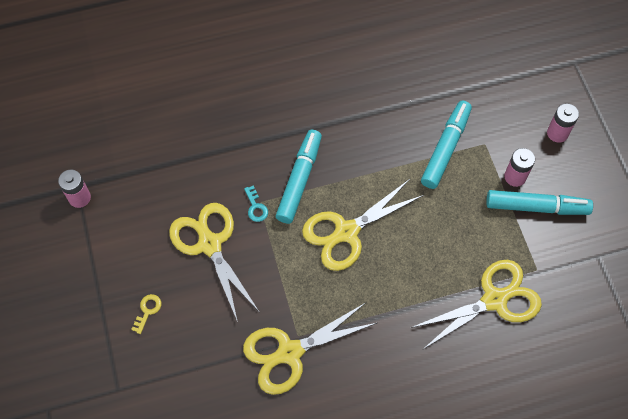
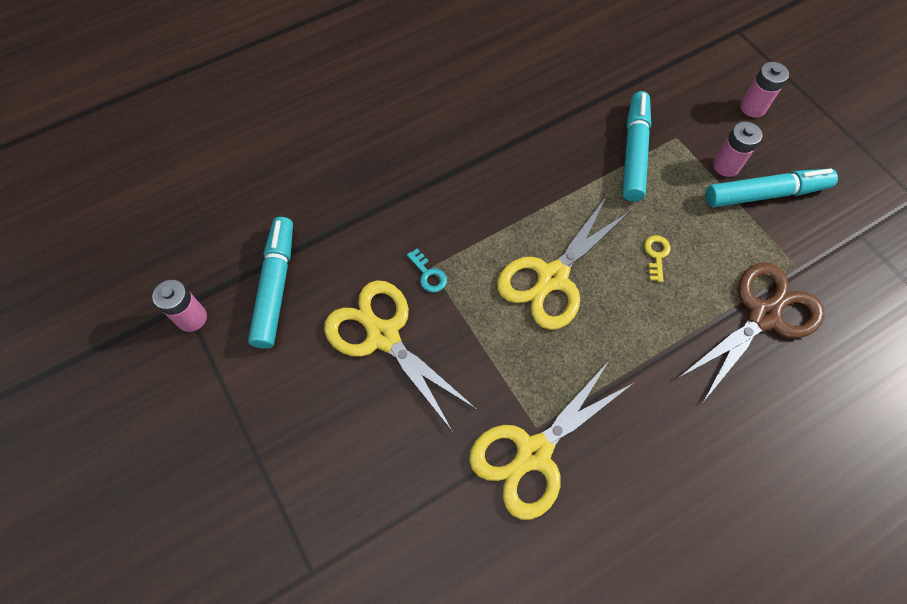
camera: 15 degrees left, 0 degrees up
yellow key [131,294,161,334] -> yellow key moved to [644,235,671,282]
turquoise marker [276,130,322,224] -> turquoise marker moved to [248,217,293,349]
yellow scissors [411,260,542,350] -> brown scissors [680,263,825,402]

